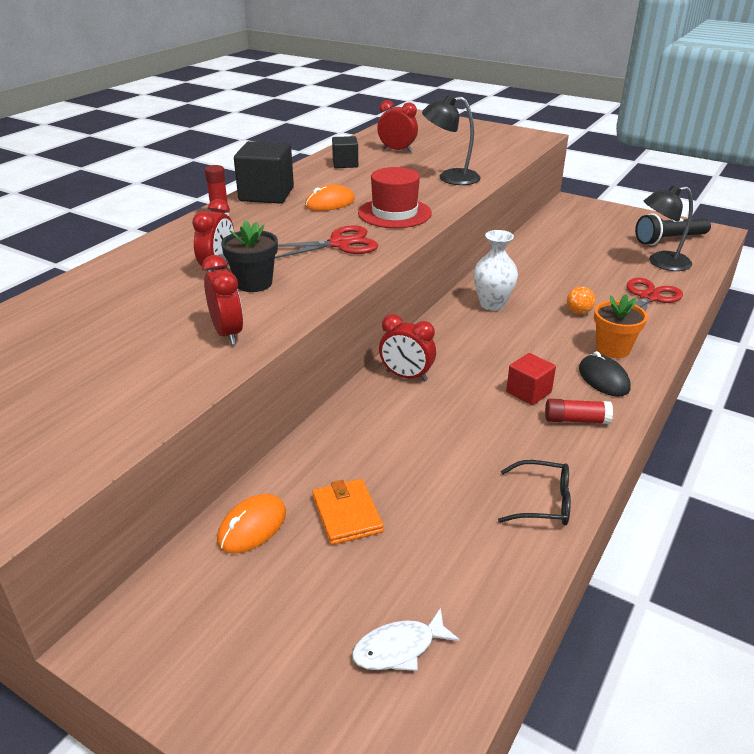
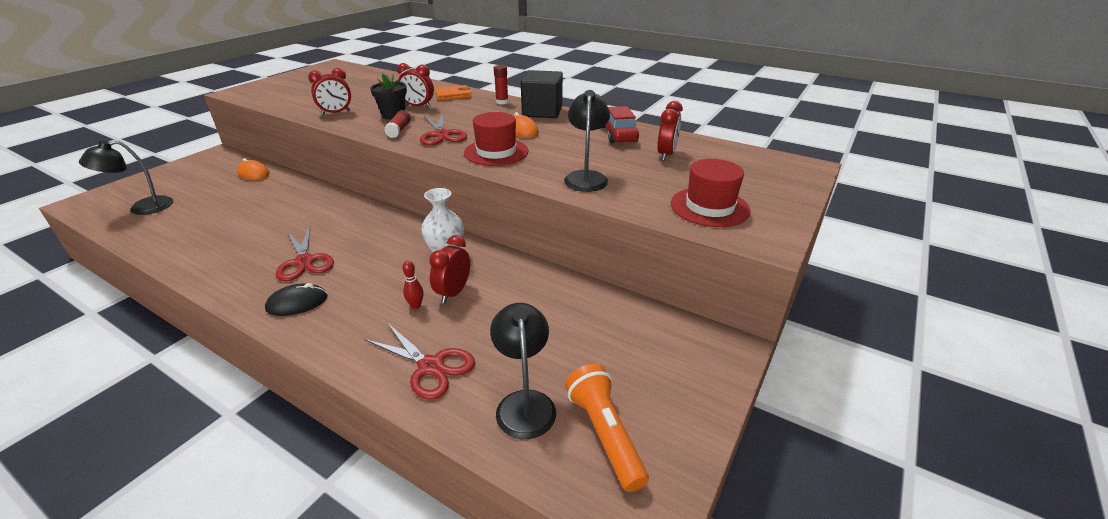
camera: 90 degrees right, 0 degrees up
orange wallet [312,479,384,545] -> orange wallet moved to [435,85,472,101]
black cube [332,136,358,168] -> red car [602,106,639,143]
white fish [352,608,460,671] -> black lamp [79,140,173,215]
red clock [379,314,436,381] -> red clock moved to [429,235,470,303]
black glasses [498,460,571,525] -> none
red cube [506,353,556,405] -> red scissors [276,226,334,281]
red glue stick [545,399,613,424] -> red glue stick moved to [384,110,411,138]
orange ball [567,287,595,314] -> red bowling pin [402,261,424,309]
orange flower pot [594,294,648,358] -> none
black flashlight [635,213,711,245] -> orange flashlight [565,364,649,492]
none -> red hat [671,159,751,227]

